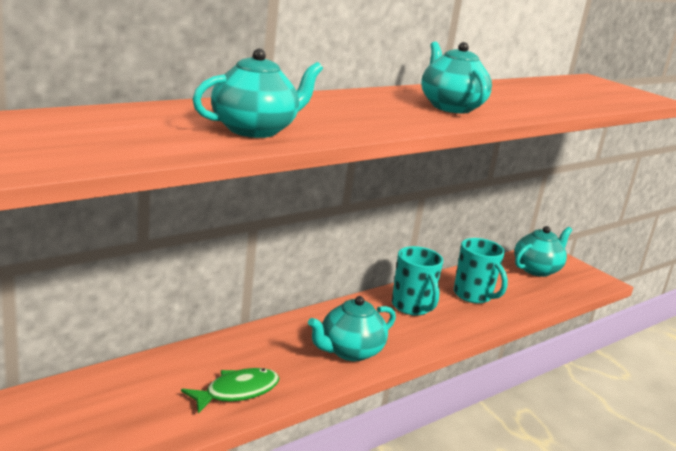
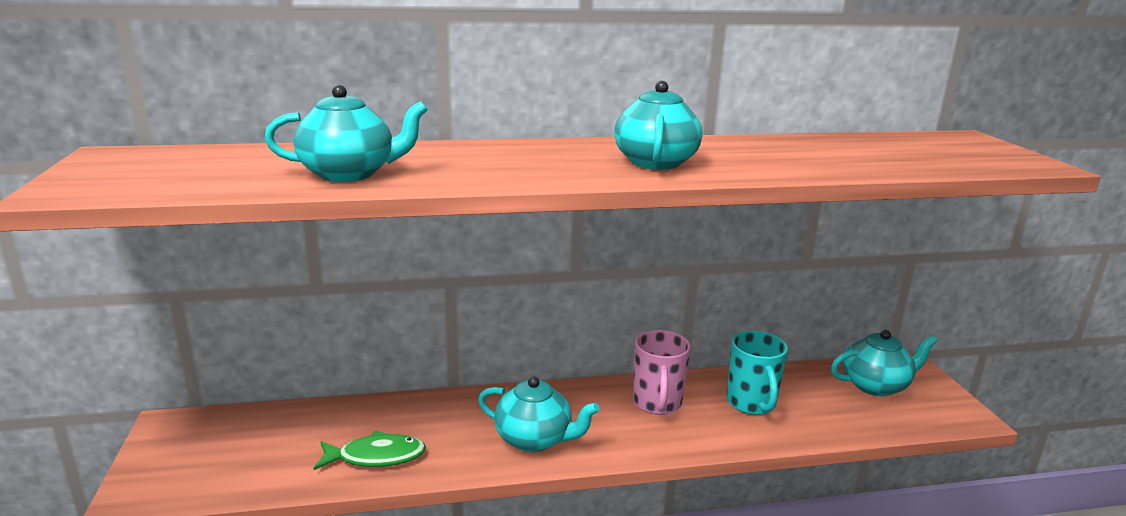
camera: 30 degrees right, 0 degrees up
turquoise teapot [308,296,396,361] -> turquoise teapot turned 150 degrees counterclockwise [478,376,600,452]
turquoise mug [392,246,443,316] -> pink mug [633,330,691,415]

